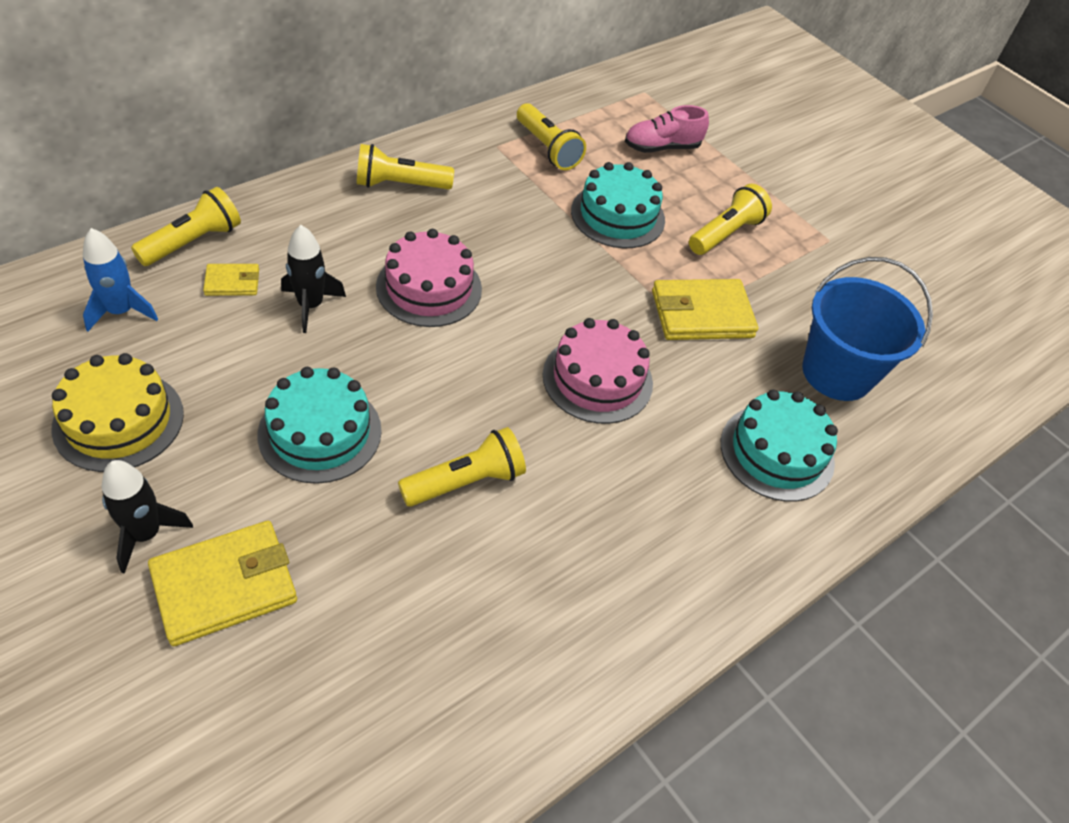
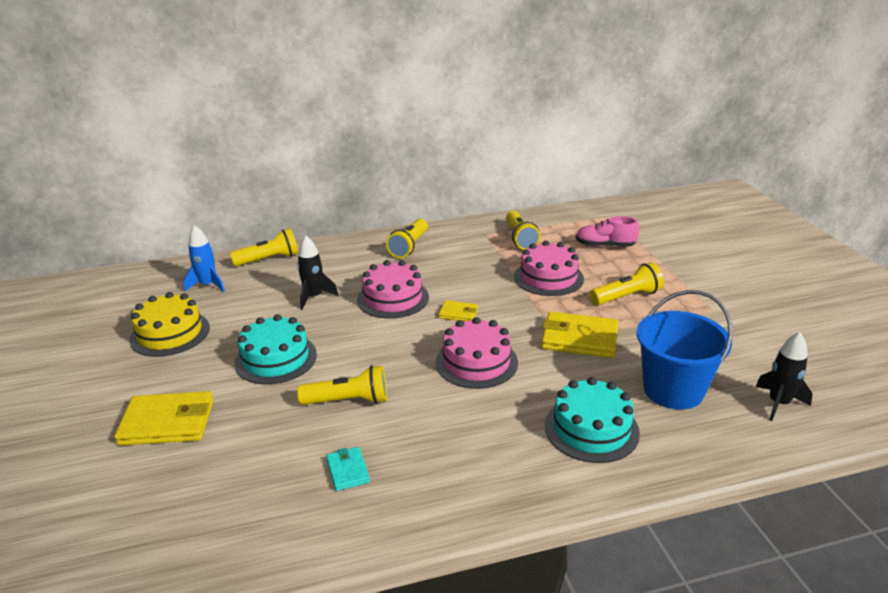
camera: 30 degrees right, 20 degrees down
black rocket [102,460,193,574] -> black rocket moved to [756,332,813,421]
yellow wallet [203,264,259,296] -> yellow wallet moved to [439,300,478,321]
yellow flashlight [357,144,454,189] -> yellow flashlight turned 90 degrees counterclockwise [386,219,428,258]
turquoise cake [571,162,665,248] -> pink cake [514,241,584,296]
none -> turquoise wallet [326,447,370,491]

